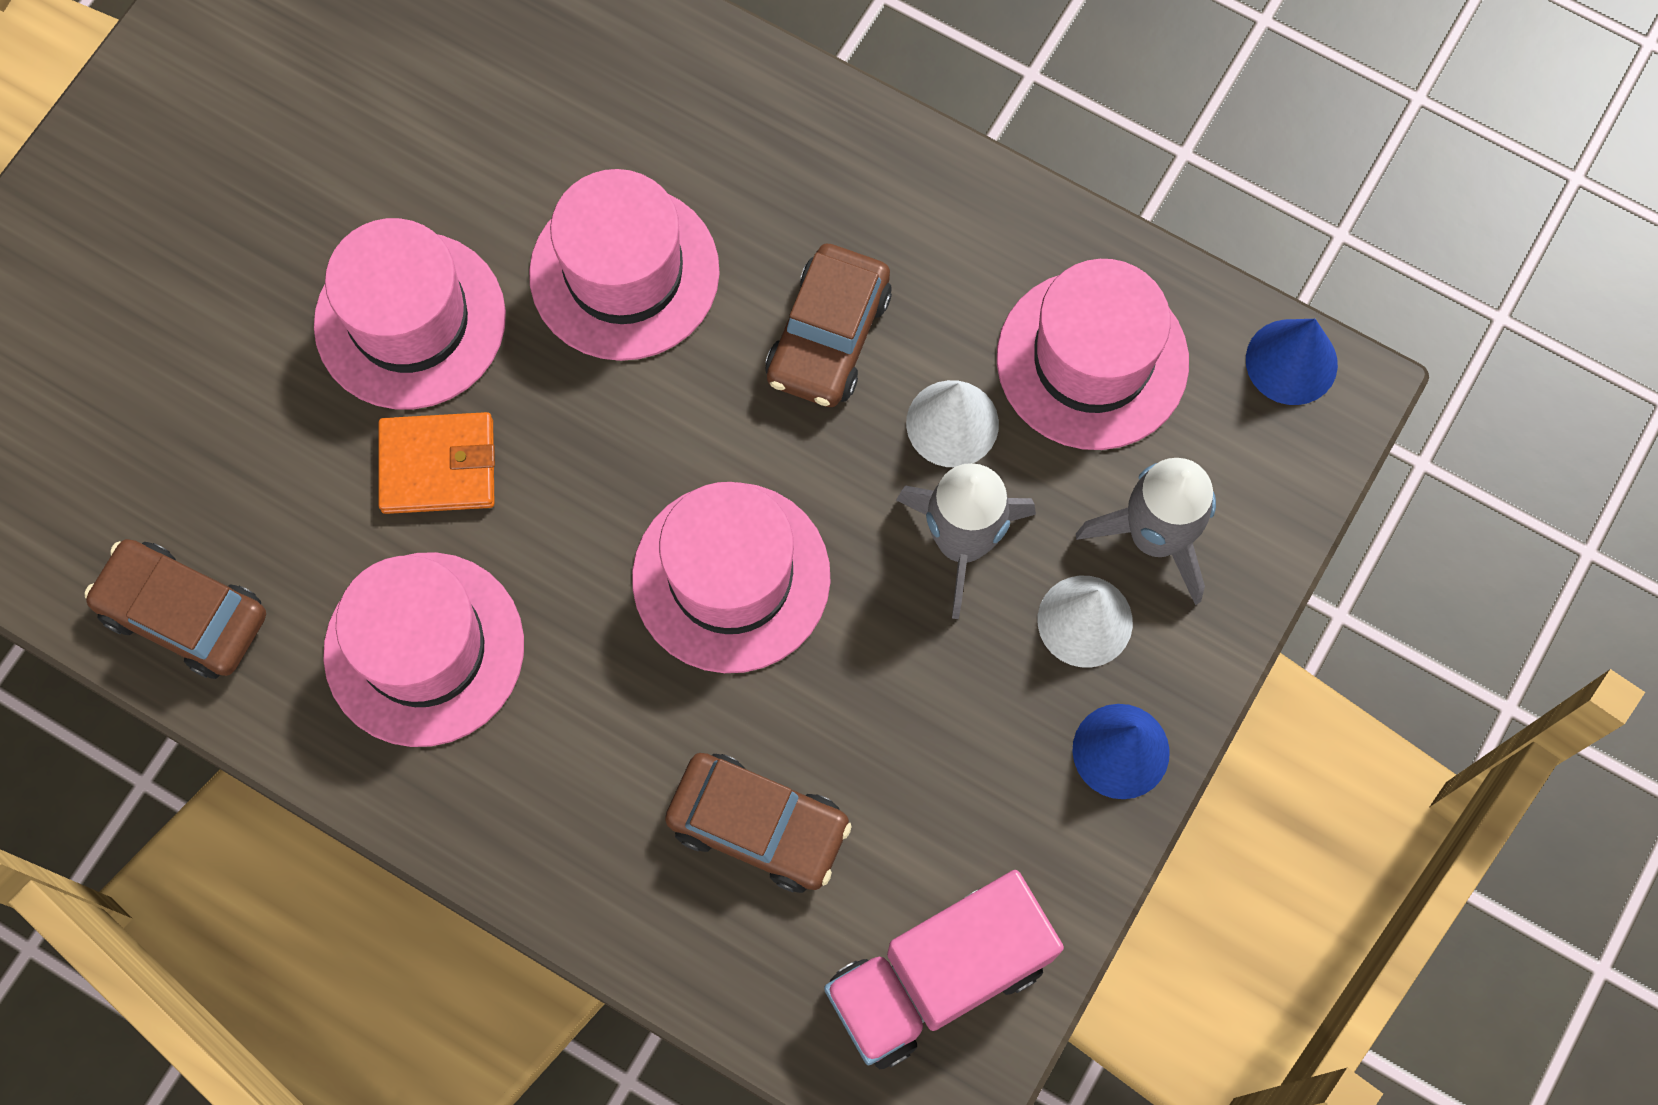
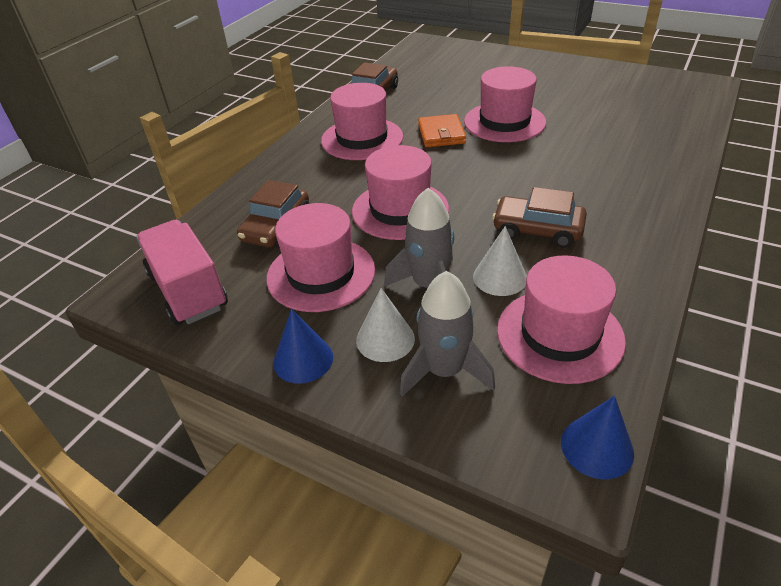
camera: 90 degrees right, 30 degrees down
pink hat [529,169,720,361] -> pink hat moved to [266,203,375,312]

